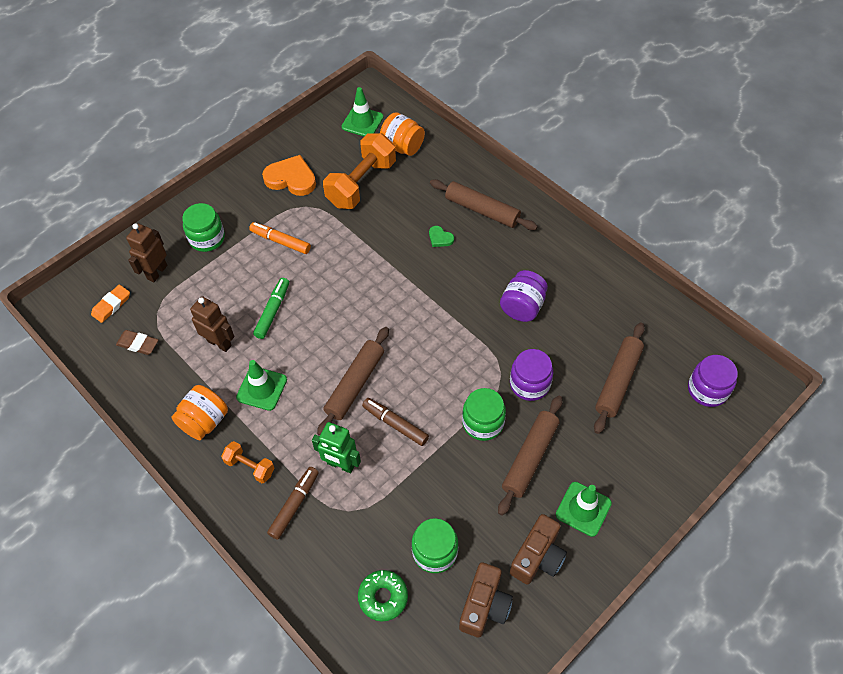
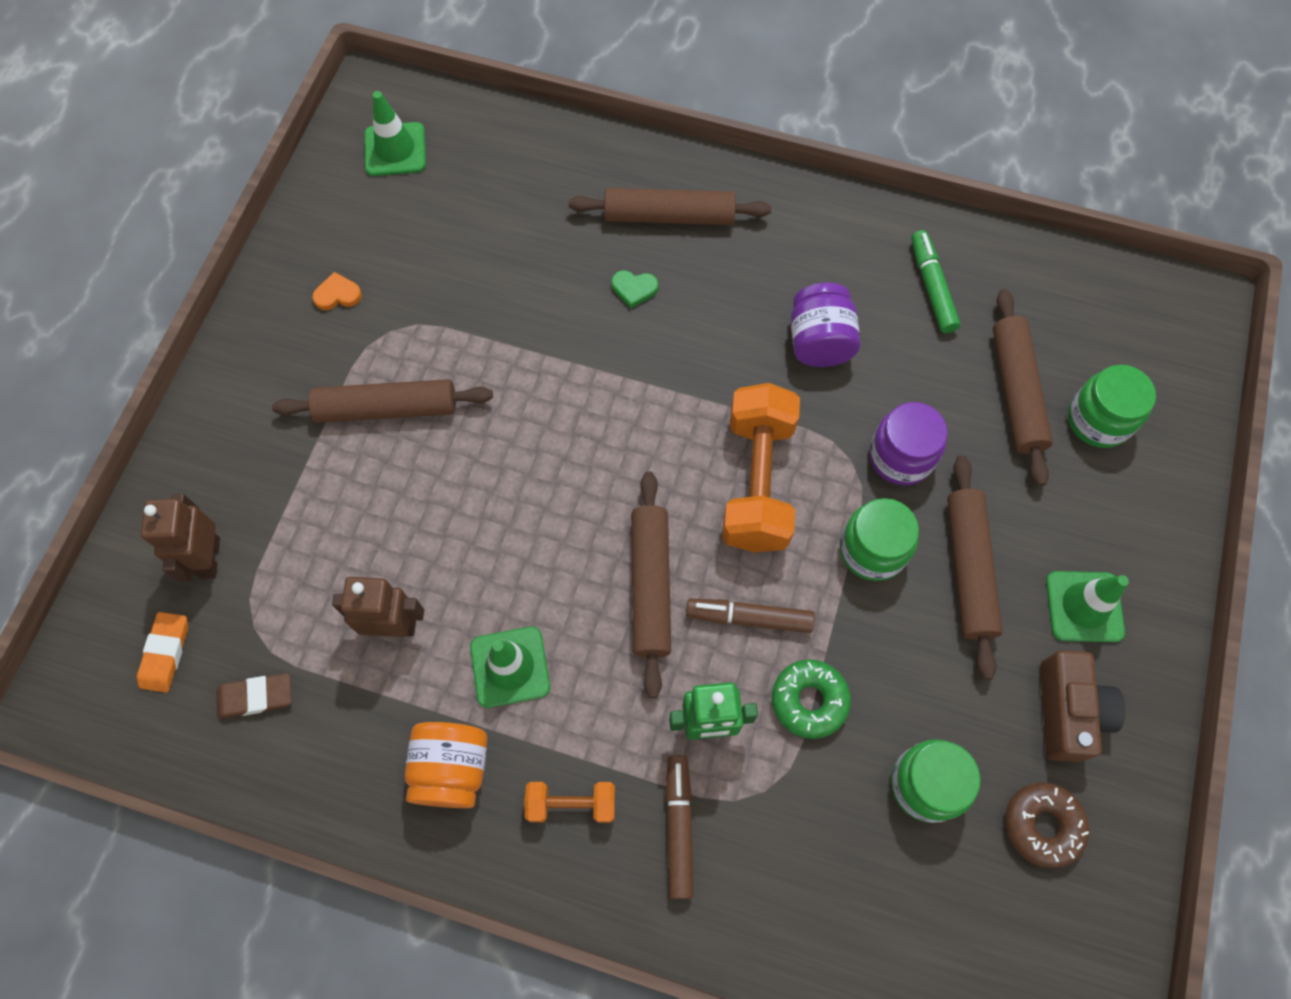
camera: 30 degrees left, 10 degrees up
green jar [182,203,225,252] -> green jar moved to [1068,365,1156,448]
orange marker [249,222,311,254] -> brown rolling pin [272,379,493,423]
green marker [253,278,289,339] -> green marker moved to [911,230,960,333]
orange heart [262,155,316,196] -> orange heart [312,272,362,310], size x0.49
orange dumbbell [323,133,396,209] -> orange dumbbell moved to [722,383,800,552]
green donut [358,570,408,622] -> green donut moved to [772,659,851,739]
orange jar [380,112,425,156] -> none
brown camera [459,562,513,637] -> brown donut [1005,782,1089,868]
purple jar [688,355,738,407] -> none

